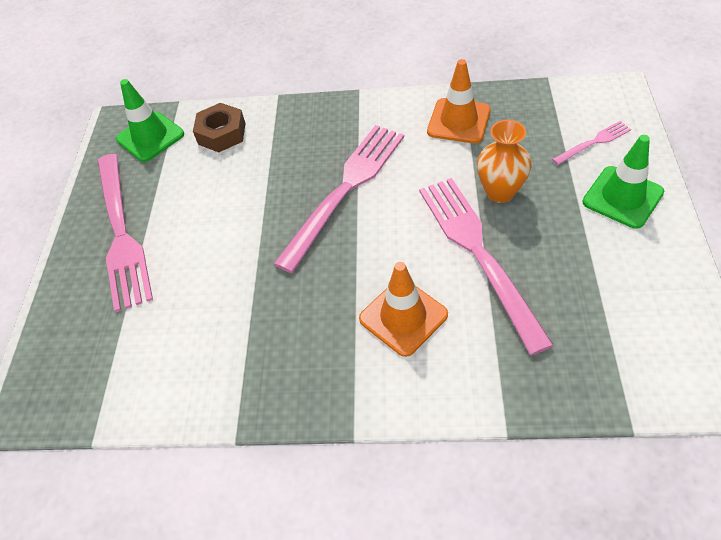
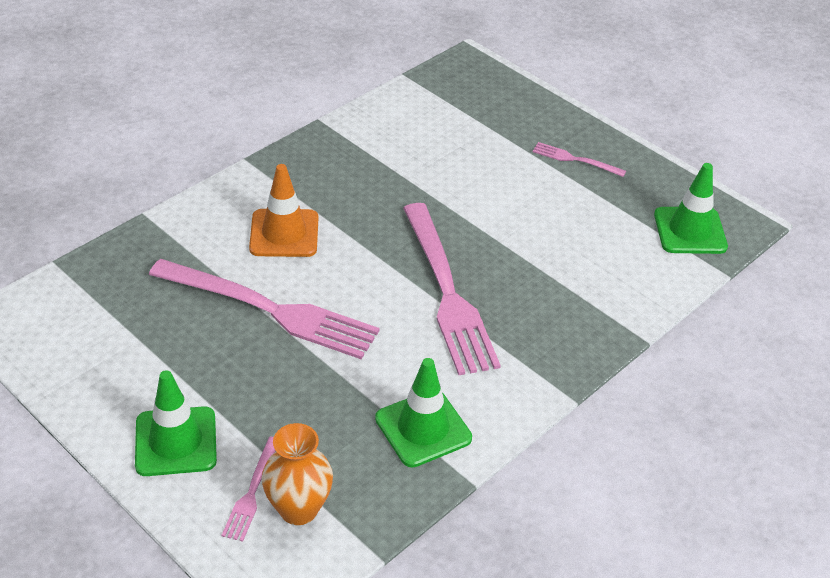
camera: 125 degrees right, 10 degrees down
pink fork [98,154,153,313] -> pink fork [532,142,626,177], size x0.45
brown nut [193,103,246,152] -> none
orange traffic cone [427,59,491,144] -> green traffic cone [375,358,472,467]
orange vase [477,120,531,203] -> orange vase moved to [262,423,333,525]

